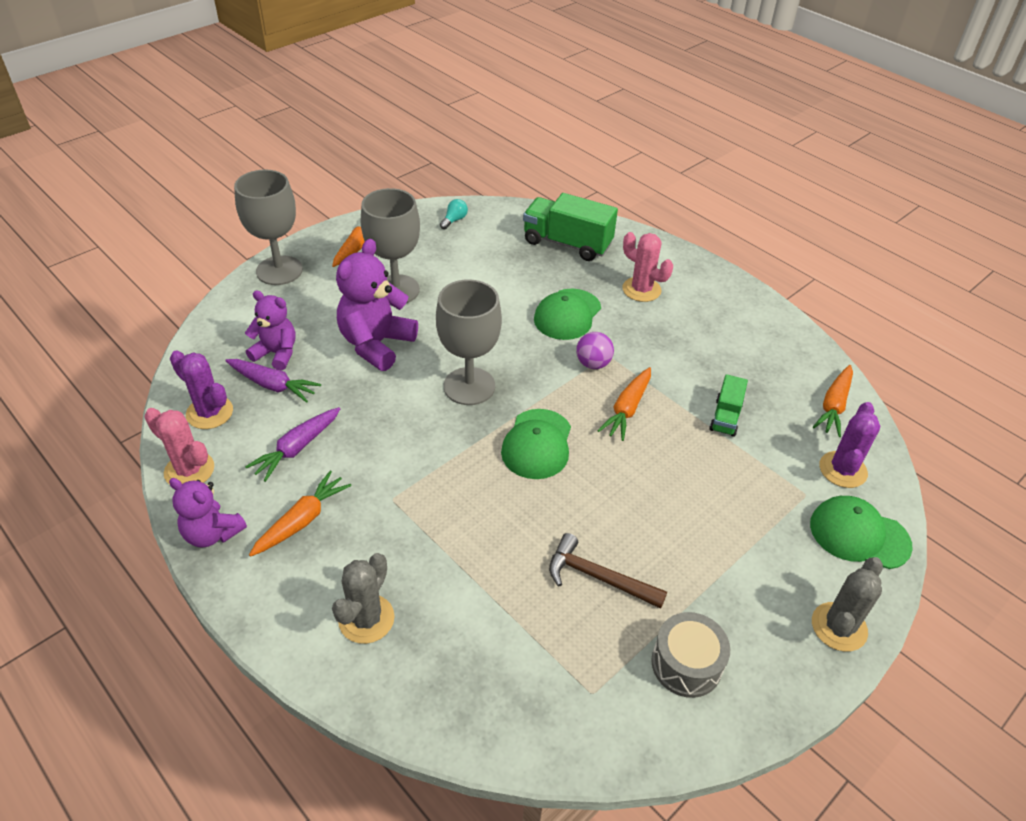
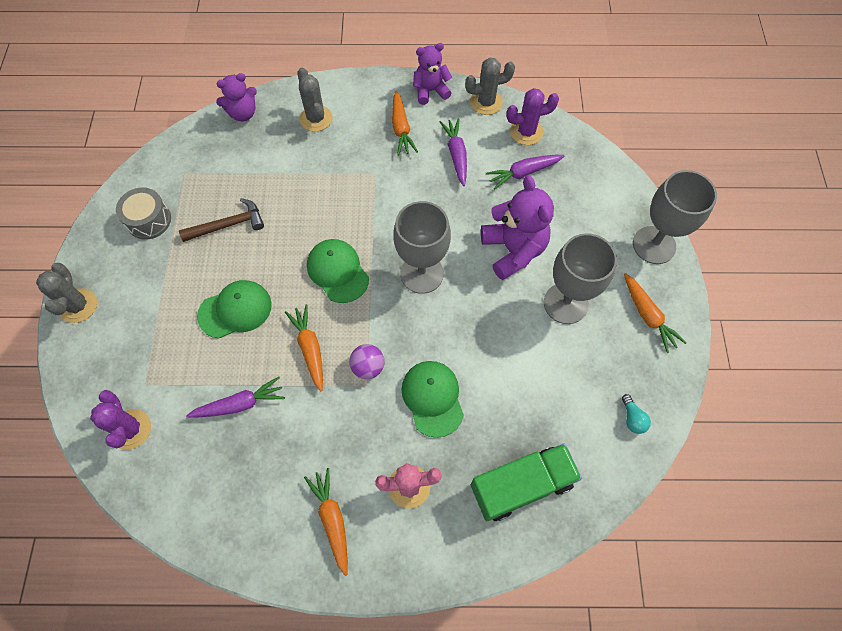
camera: 135 degrees right, 20 degrees up
pink cactus [144,408,214,485] -> grey cactus [465,58,515,115]
purple teddy bear [245,290,296,370] -> purple teddy bear moved to [216,73,257,121]
green truck [709,374,748,437] -> purple carrot [186,377,285,418]
green cap [810,496,913,569] -> green cap moved to [197,280,272,339]
orange carrot [813,365,853,437] -> orange carrot moved to [304,468,348,576]

